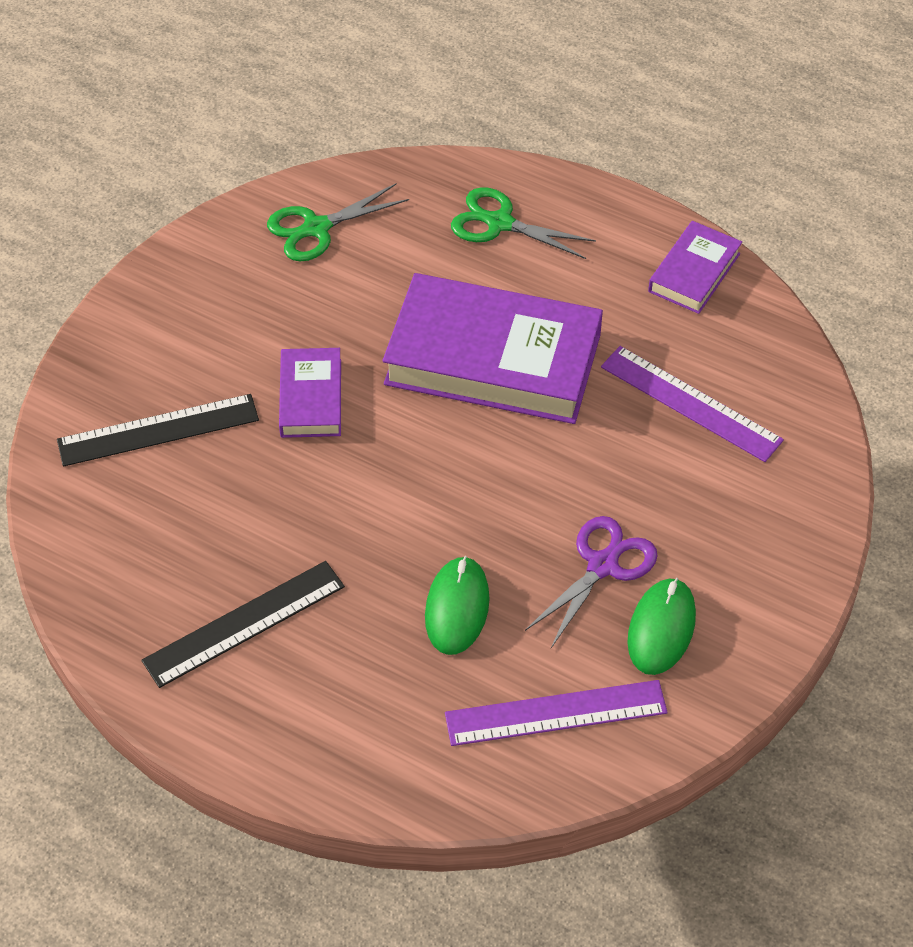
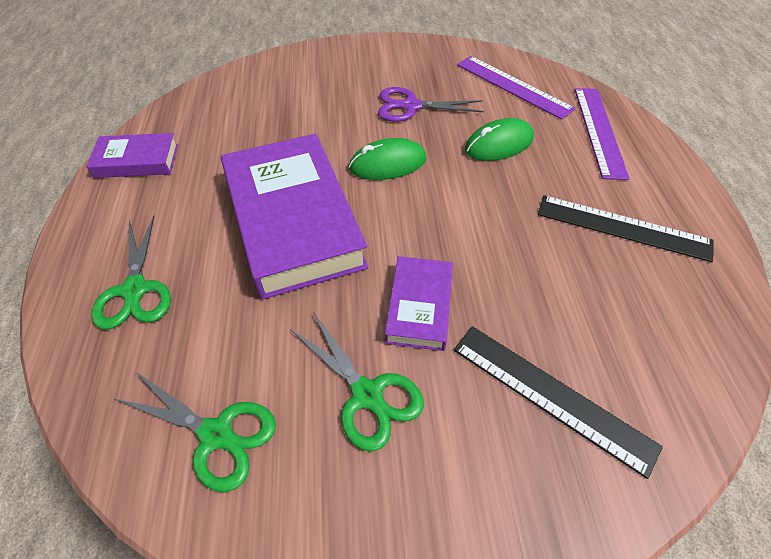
camera: 125 degrees left, 0 degrees up
purple book [279,348,341,438] -> purple book turned 45 degrees counterclockwise [385,256,453,351]
purple ruler [601,346,784,462] -> purple ruler moved to [575,88,630,180]
green mouse [627,578,696,675] -> green mouse moved to [349,138,426,180]
none -> green scissors [290,312,424,452]

